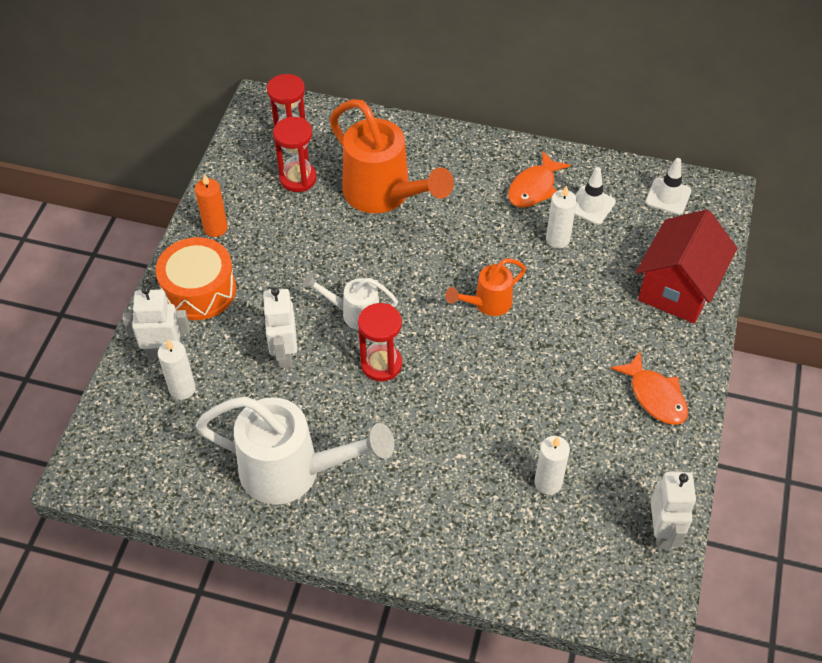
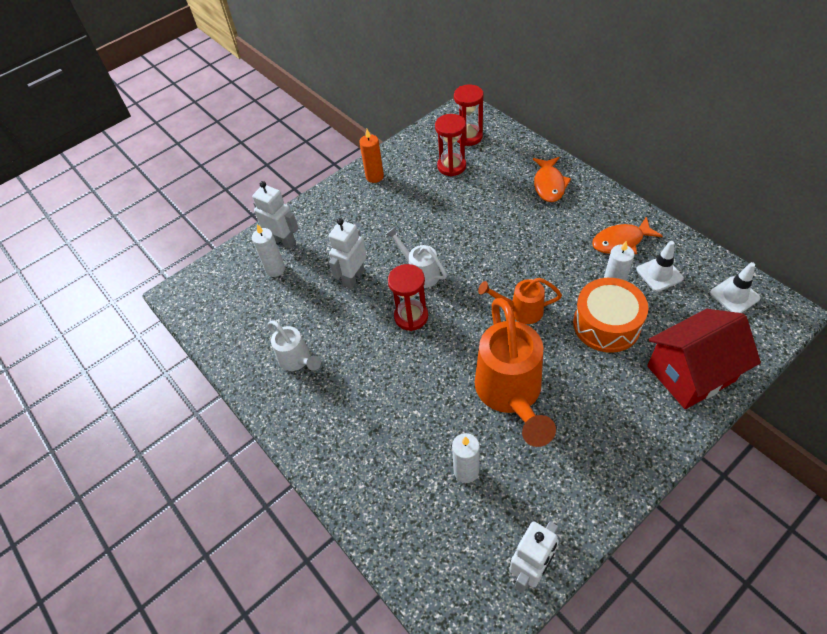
camera: 40 degrees right, 0 degrees up
orange drum [156,237,236,320] -> orange drum moved to [573,278,648,353]
white watering can [196,396,394,505] -> white watering can [267,321,321,371], size x0.52
orange watering can [329,99,454,213] -> orange watering can moved to [475,298,556,447]
orange fish [611,351,688,425] -> orange fish moved to [533,157,571,202]

